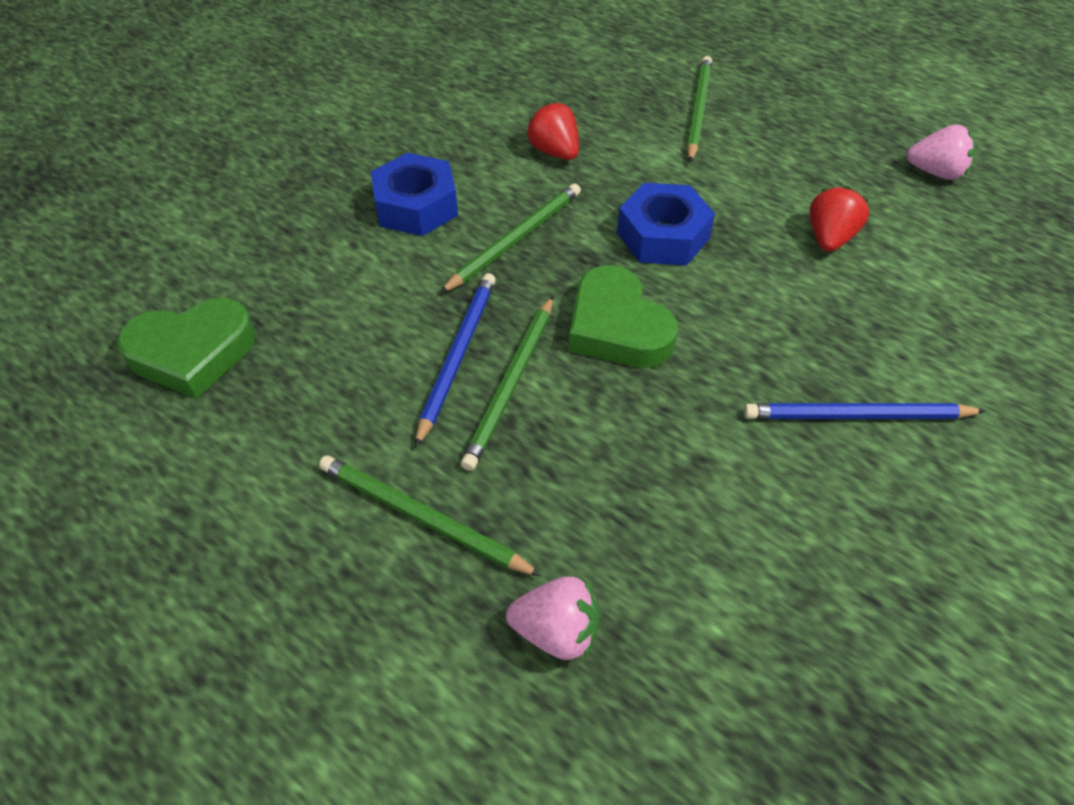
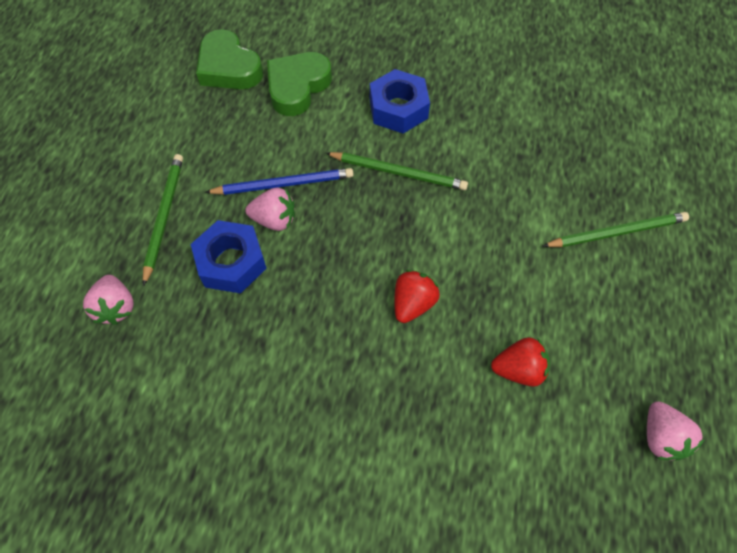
camera: 65 degrees right, 10 degrees up
green pencil [461,296,553,471] -> pink strawberry [245,187,295,231]
red strawberry [526,102,579,160] -> red strawberry moved to [394,270,440,323]
green heart [568,265,678,368] -> green heart moved to [267,52,332,116]
blue nut [617,183,715,266] -> blue nut moved to [190,220,267,294]
blue pencil [744,403,986,419] -> none

